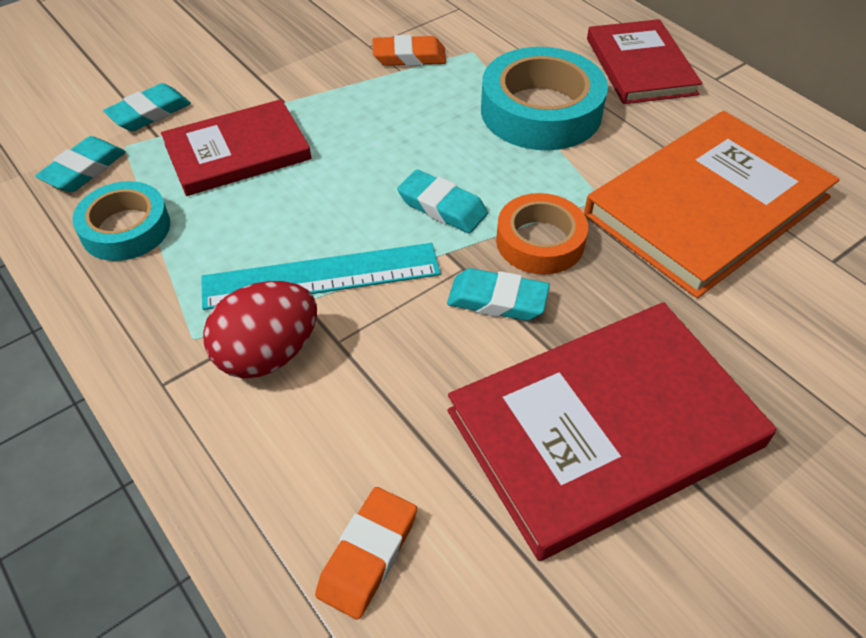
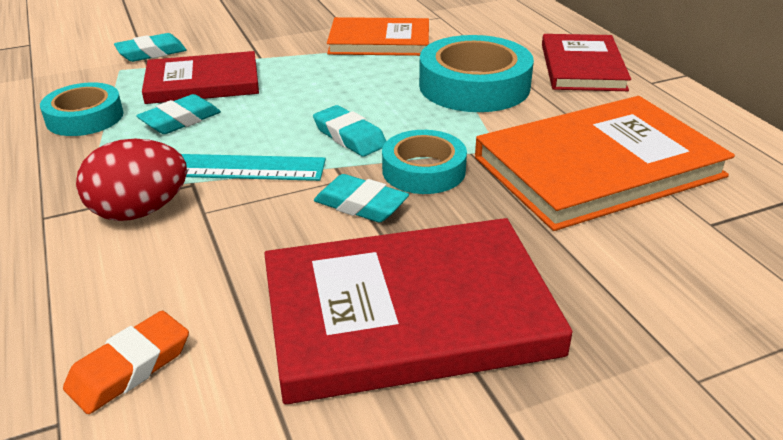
camera: 15 degrees right, 15 degrees down
turquoise eraser [35,136,126,192] -> turquoise eraser moved to [136,94,221,134]
orange eraser [373,35,446,66] -> orange book [327,17,429,56]
orange tape [496,193,588,275] -> turquoise tape [382,130,467,194]

